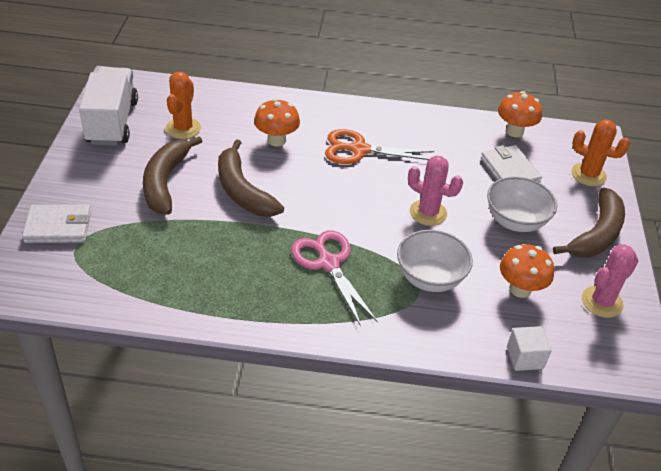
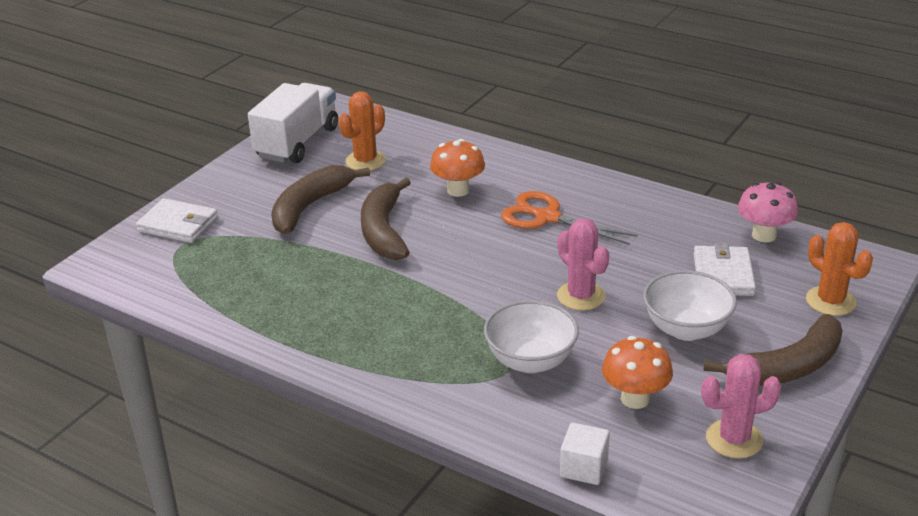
camera: 30 degrees right, 10 degrees down
pink scissors [291,230,378,326] -> none
orange mushroom [498,91,542,137] -> pink mushroom [738,182,798,243]

